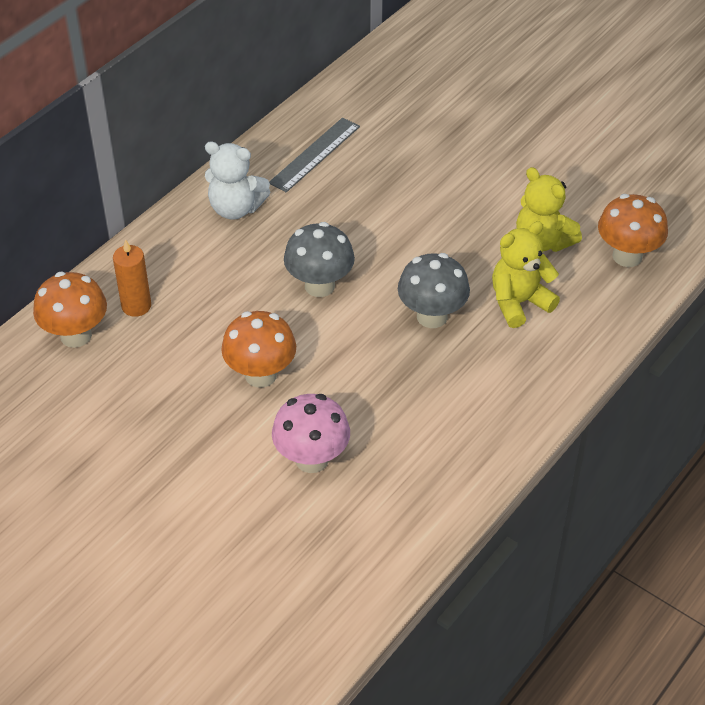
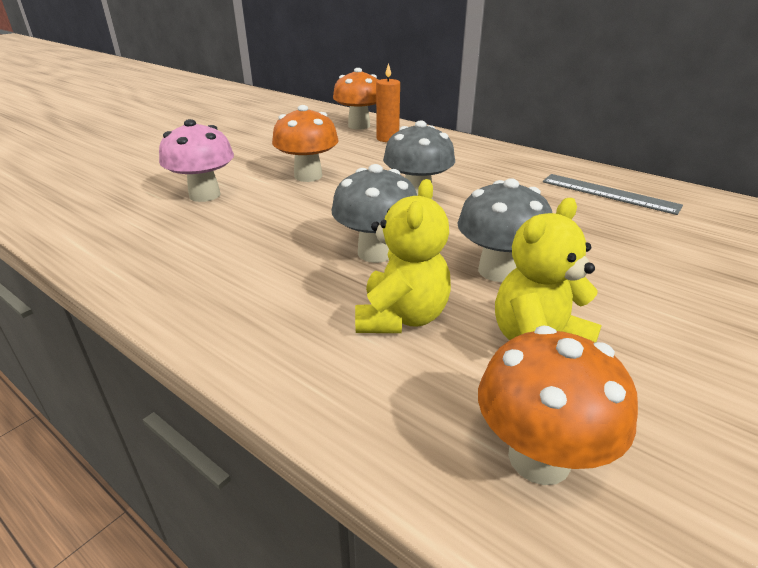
camera: 90 degrees right, 15 degrees down
white teddy bear [205,142,270,220] -> none
yellow teddy bear [492,221,560,328] -> yellow teddy bear turned 45 degrees clockwise [355,179,451,333]
none -> grey mushroom [457,178,552,282]

